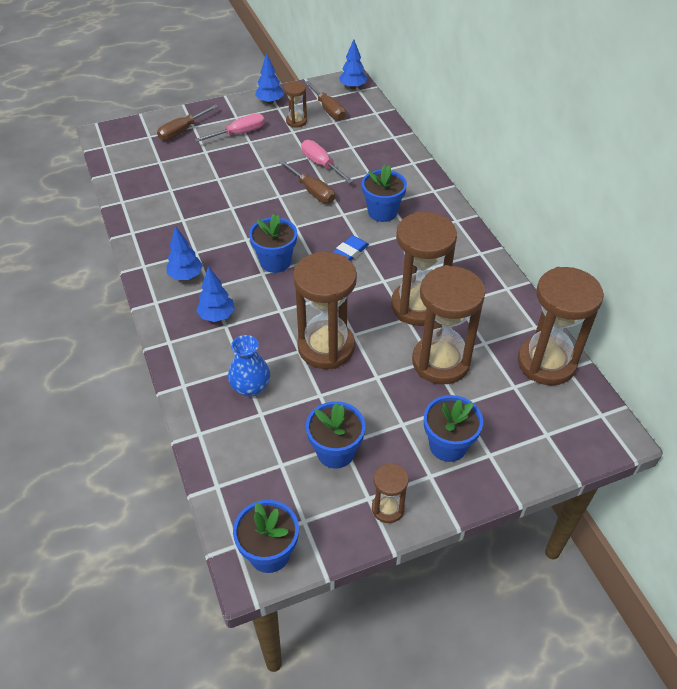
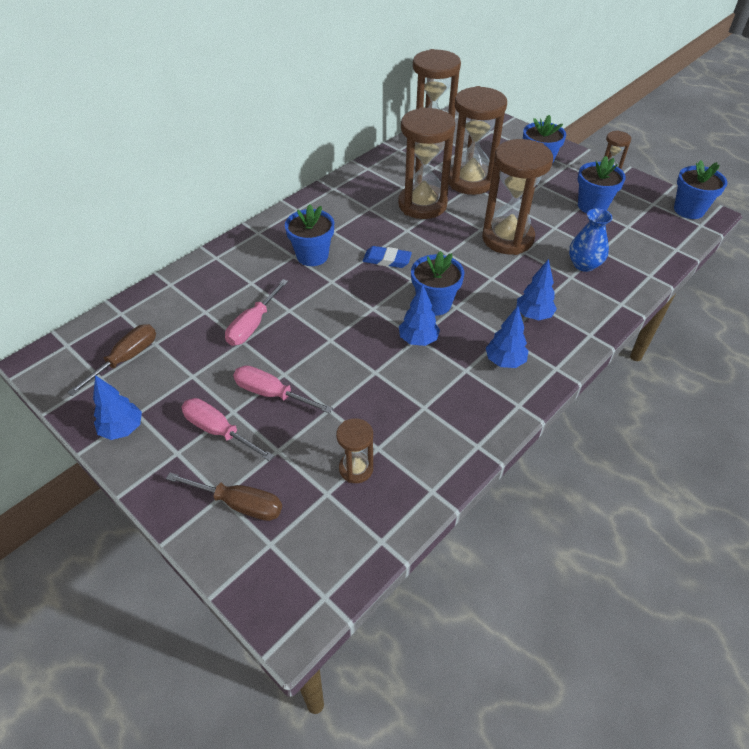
camera: 115 degrees left, 0 degrees up
brown screwdriver [279,160,335,203] -> none
brown hourglass [284,81,307,128] -> brown hourglass moved to [336,418,373,483]
blue tree [339,39,367,89] -> blue tree moved to [399,284,440,346]
none -> pink screwdriver [233,365,333,414]

